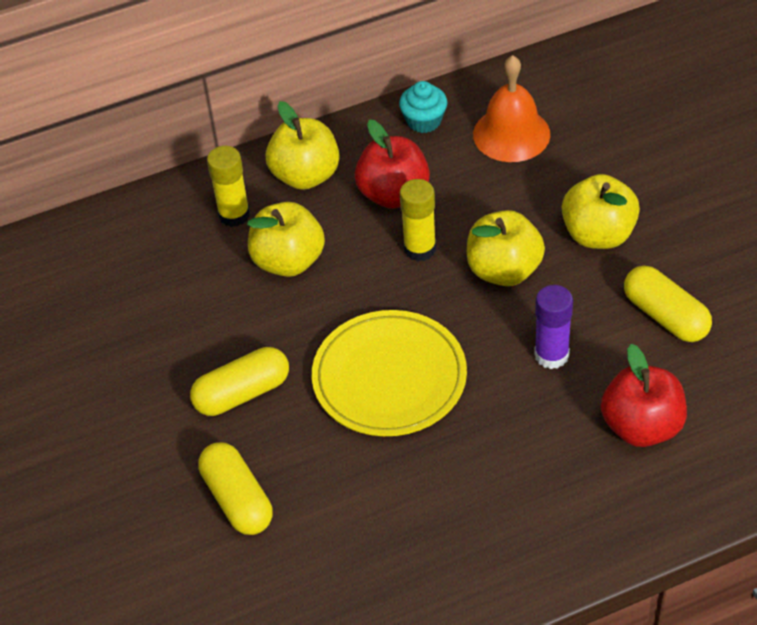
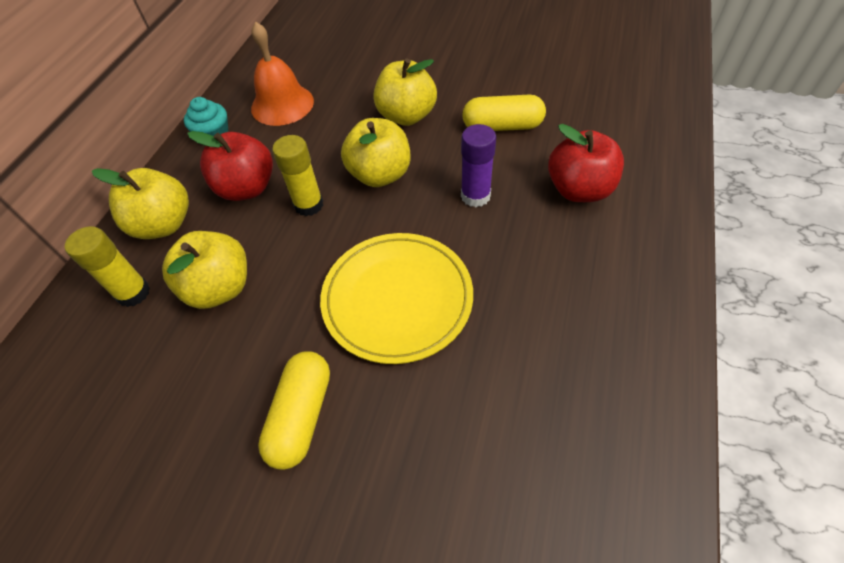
camera: 50 degrees left, 5 degrees up
yellow capsule [198,442,273,535] -> none

